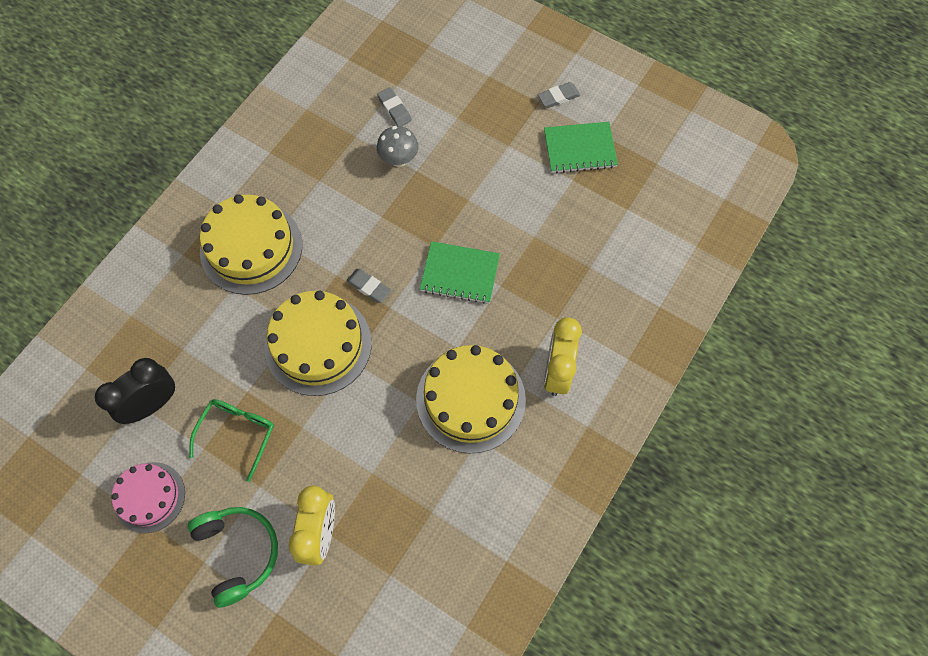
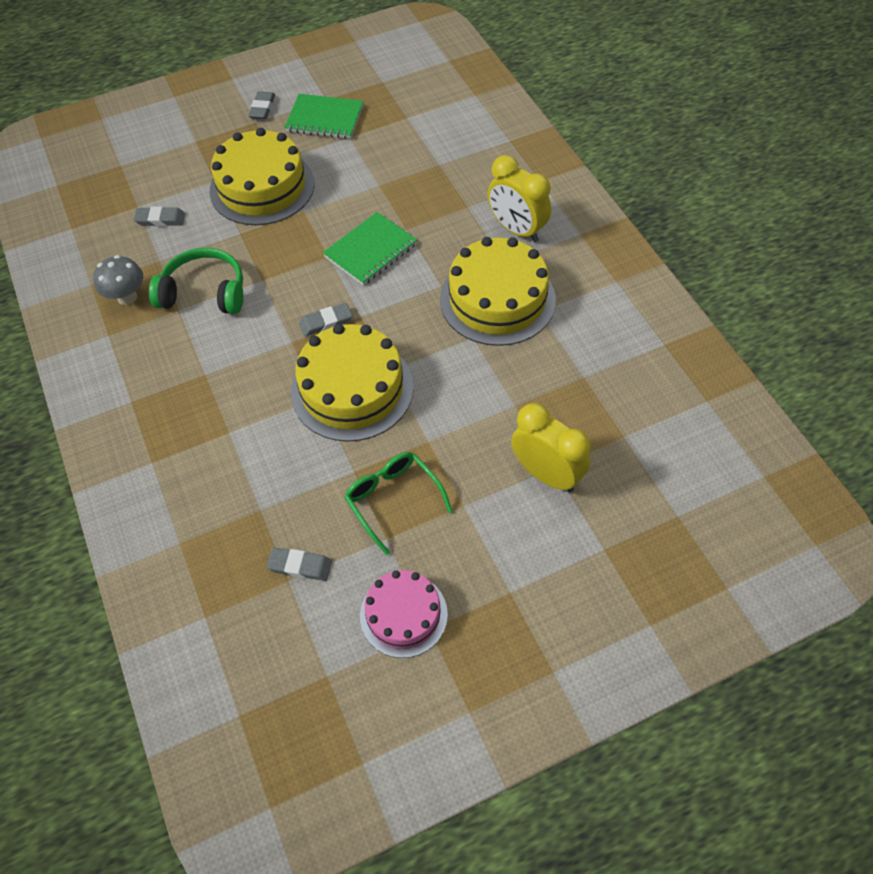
camera: 55 degrees left, 10 degrees down
black clock [95,358,175,424] -> grey eraser [267,547,332,581]
green headphones [188,507,278,608] -> green headphones moved to [149,248,243,314]
yellow cake [200,194,302,295] -> yellow cake moved to [210,128,315,225]
grey mushroom [377,126,418,167] -> grey mushroom moved to [93,255,143,305]
green notebook [544,122,618,173] -> green notebook turned 75 degrees clockwise [284,94,364,139]

